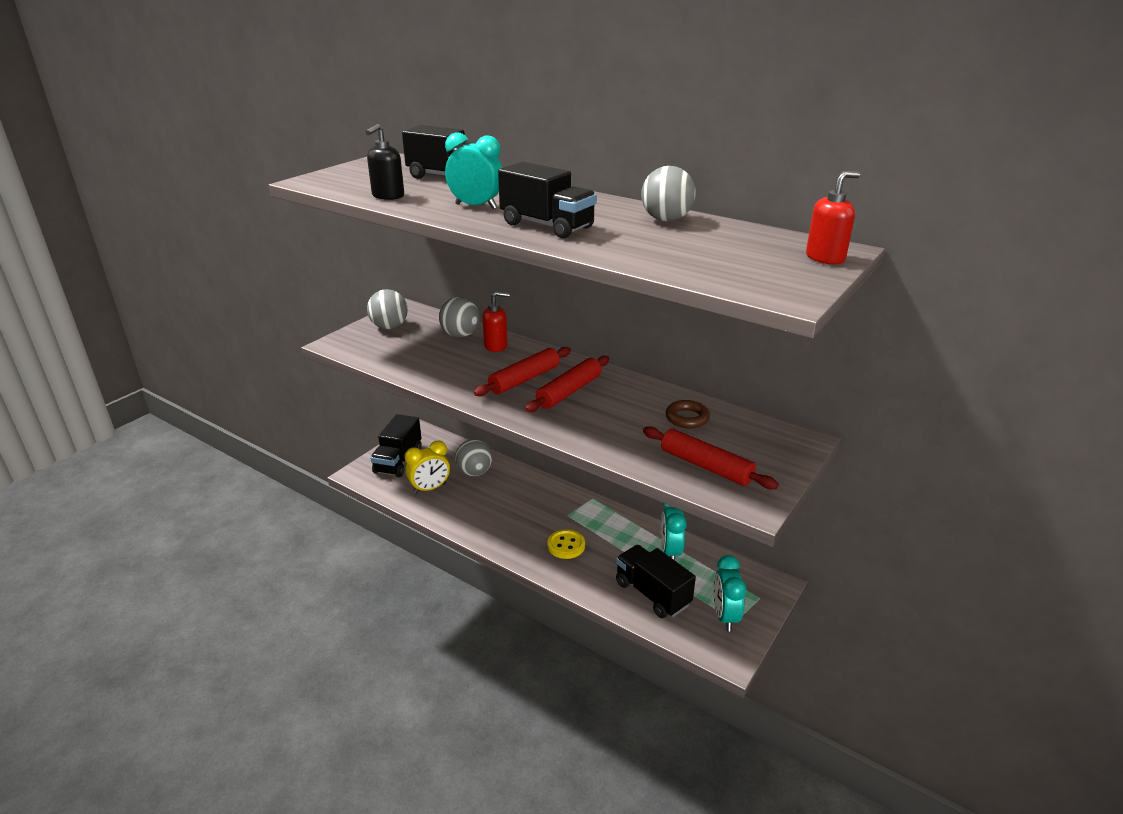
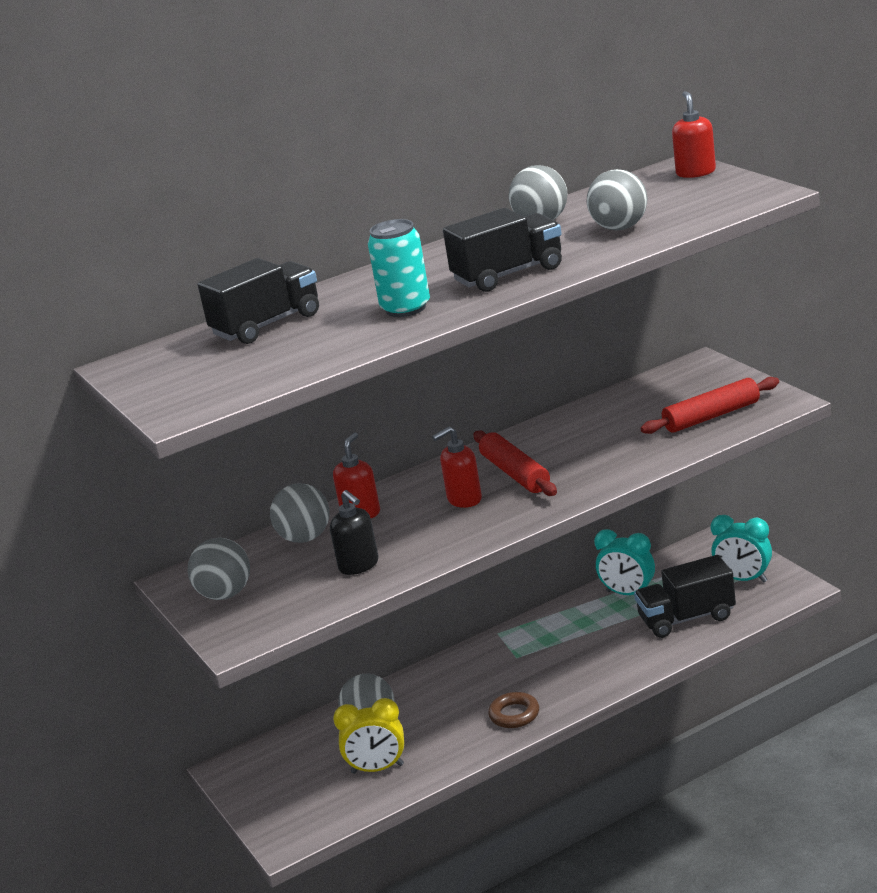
camera: 60 degrees left, 5 degrees down
black soap dispenser [366,124,404,200] -> black soap dispenser moved to [330,490,378,575]
black truck [370,414,422,477] -> none
yellow clock [405,441,450,494] -> yellow clock turned 90 degrees clockwise [333,698,404,774]
turquoise clock [445,132,502,209] -> turquoise can [368,219,430,317]
red rolling pin [474,347,571,396] -> red soap dispenser [432,426,482,508]
yellow button [547,529,585,559] -> none
brown ring [666,400,710,428] -> brown ring moved to [488,692,539,728]
none -> grey ball [587,169,647,230]

